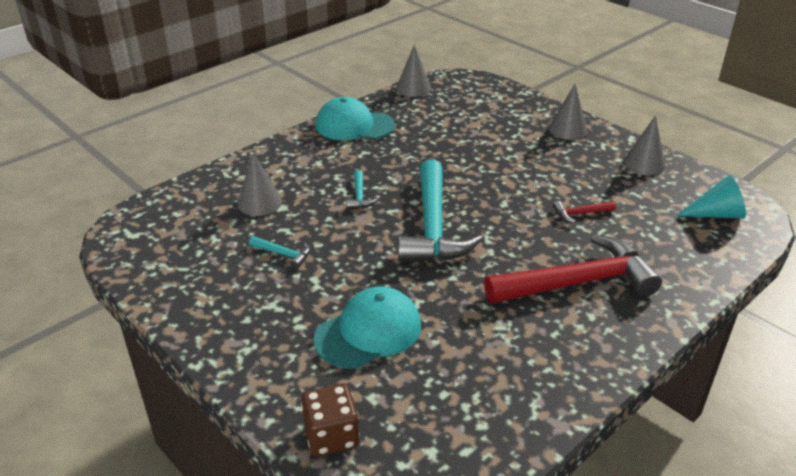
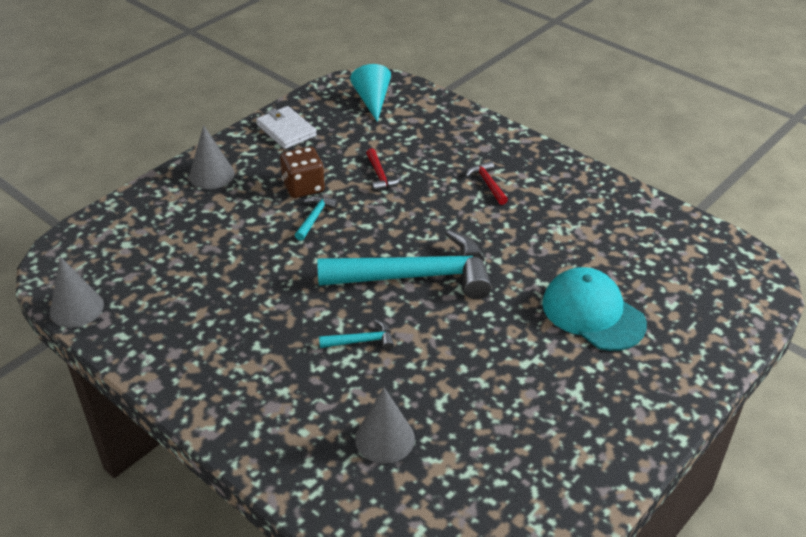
camera: 95 degrees left, 5 degrees up
turquoise hammer [249,236,310,269] -> turquoise hammer moved to [295,196,338,241]
brown dice [301,384,360,456] -> brown dice moved to [280,146,325,198]
turquoise cap [315,97,395,140] -> none
red hammer [484,235,662,304] -> red hammer [465,161,508,205], size x0.41
grey cone [623,116,666,175] -> white wallet [256,106,317,149]

